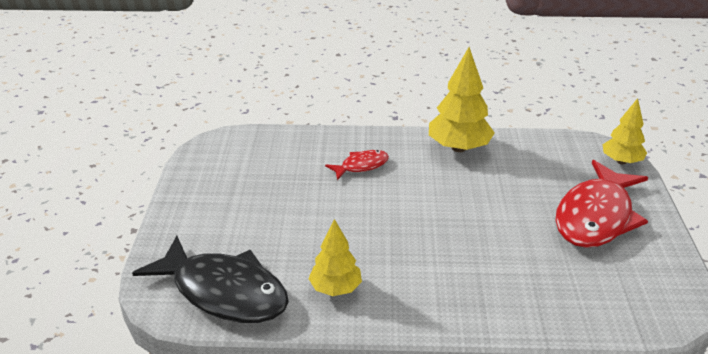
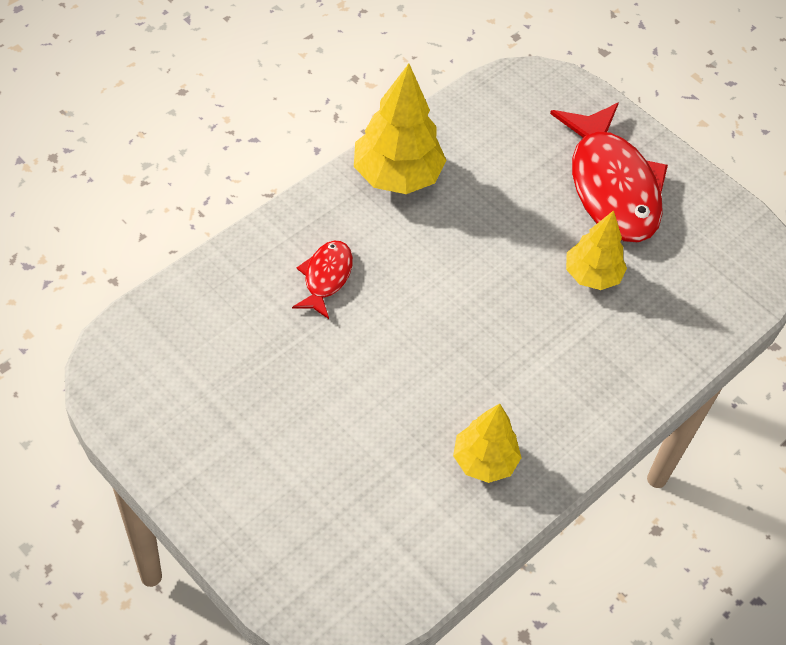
camera: 50 degrees left, 20 degrees up
black fish [132,235,289,323] -> none
yellow tree [602,98,647,165] -> yellow tree moved to [566,210,627,290]

